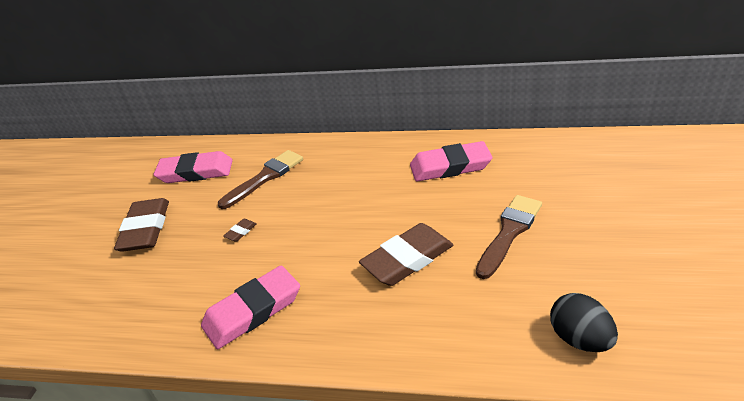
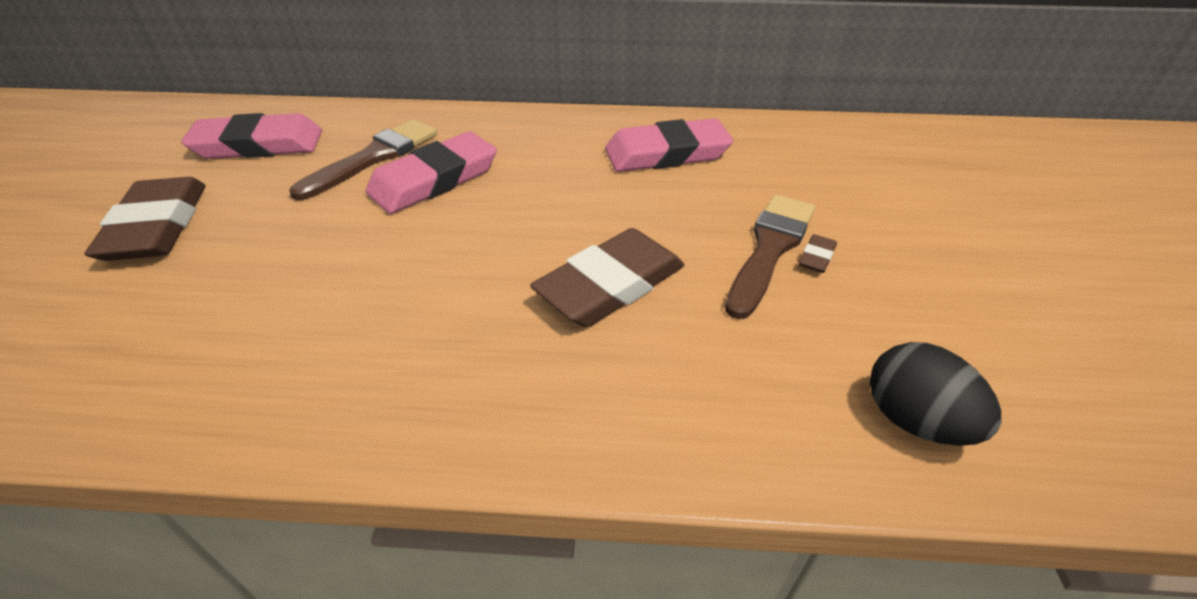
camera: 10 degrees left, 5 degrees up
pink eraser [201,266,300,349] -> pink eraser moved to [366,131,497,214]
brown eraser [223,219,257,242] -> brown eraser moved to [799,234,837,273]

